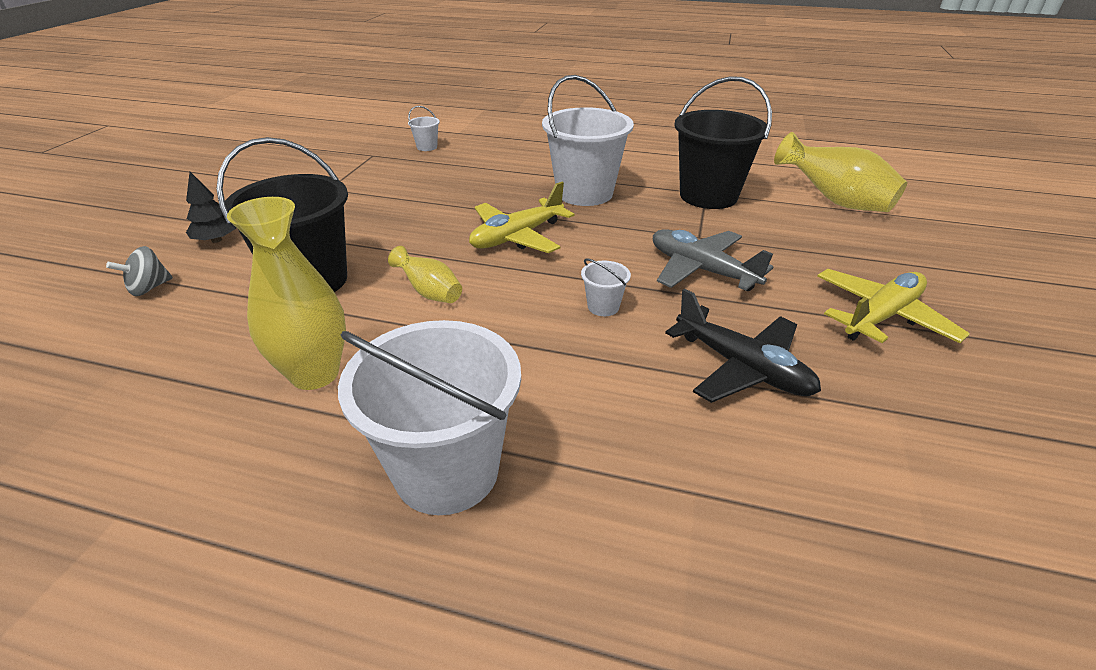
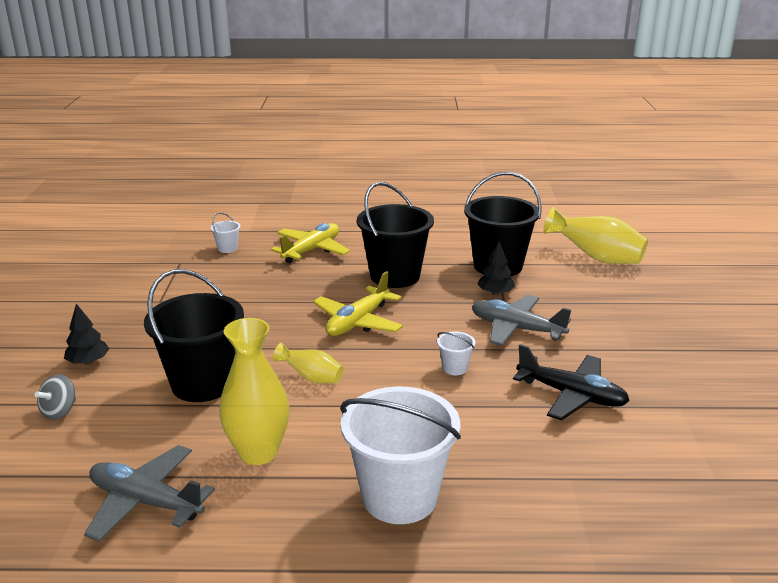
camera: 15 degrees left, 10 degrees down
white bucket [542,75,634,206] -> black bucket [357,182,434,288]
yellow plane [817,269,970,343] -> yellow plane moved to [271,223,350,263]
none -> grey plane [84,445,215,541]
none -> black tree [477,241,515,295]

